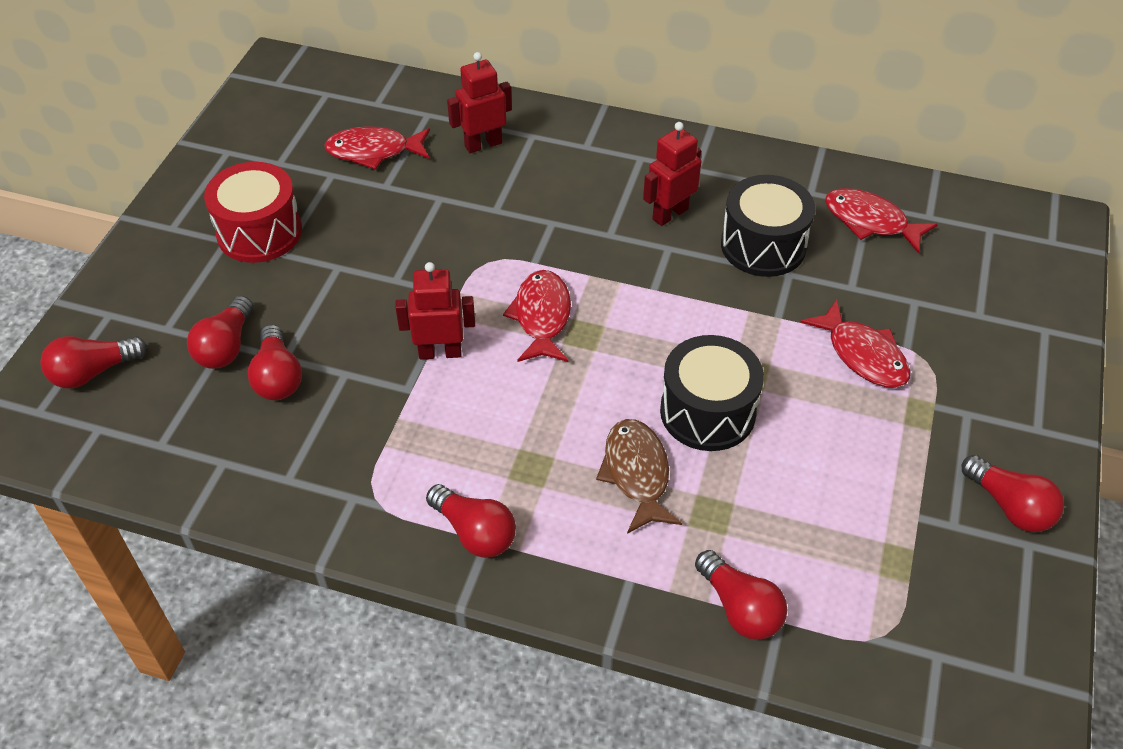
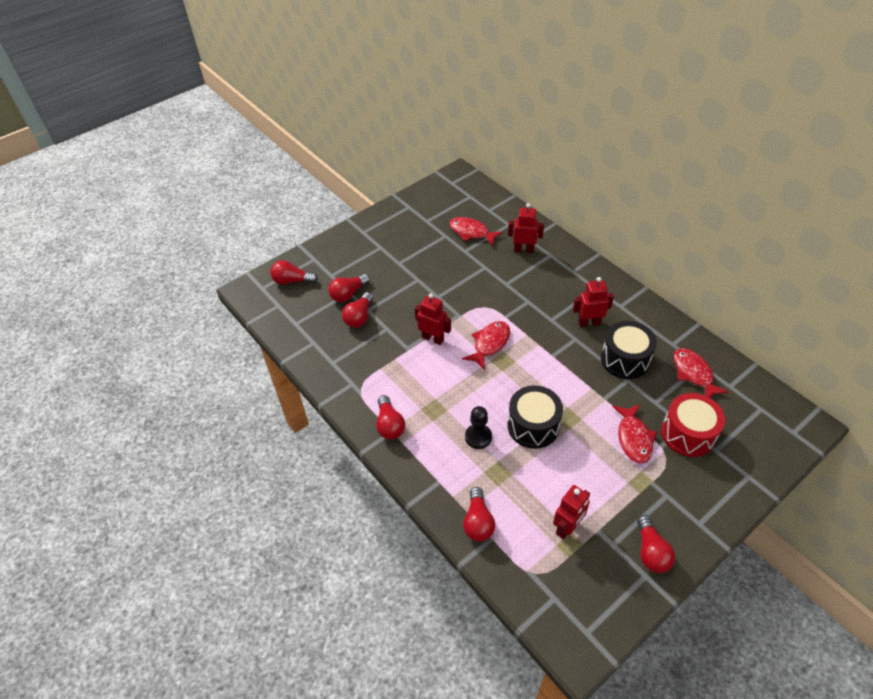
camera: 35 degrees right, 0 degrees up
red drum [204,162,302,263] -> red drum moved to [661,393,725,457]
brown fish [596,419,682,534] -> black pawn [465,406,492,449]
none -> red robot [553,485,590,539]

